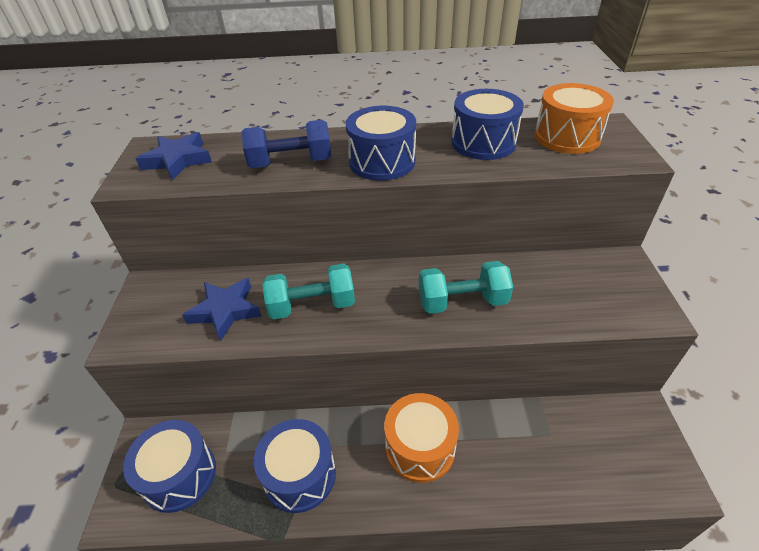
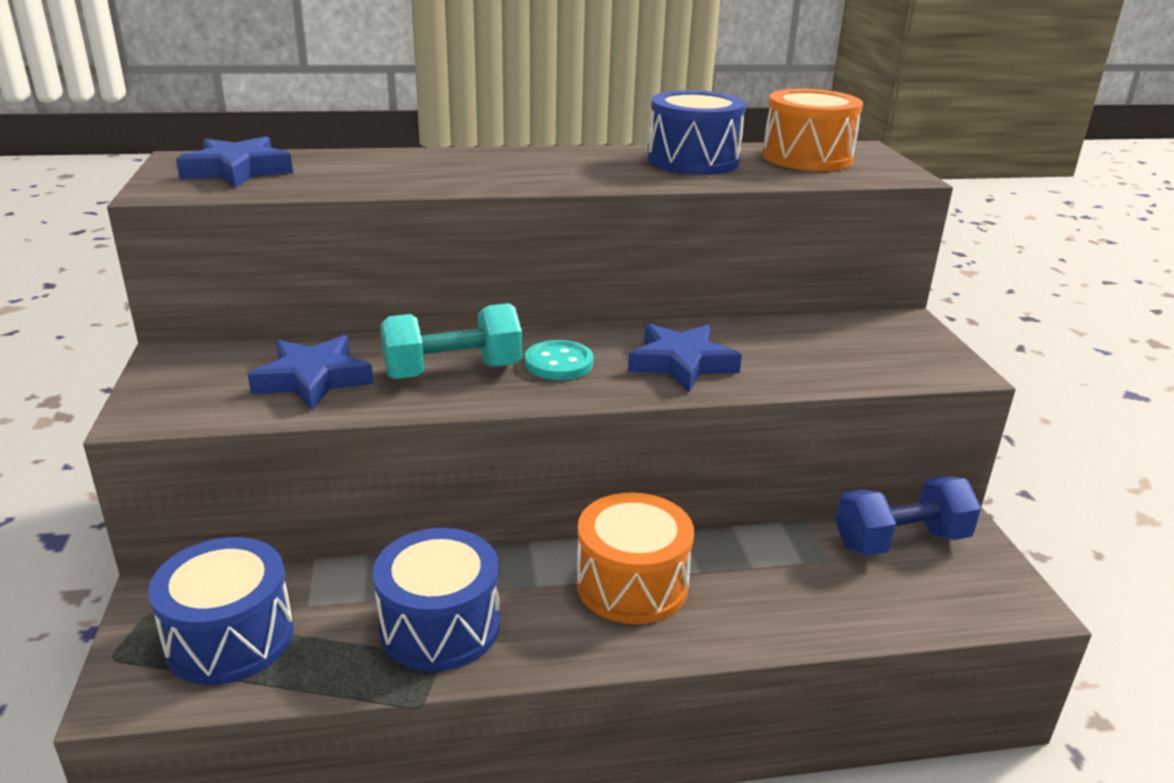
camera: 10 degrees left, 15 degrees down
blue dumbbell [241,120,331,168] -> blue dumbbell moved to [835,476,981,556]
blue drum [346,106,416,181] -> none
turquoise dumbbell [419,261,513,314] -> blue star [628,324,742,392]
none -> turquoise button [525,340,594,380]

